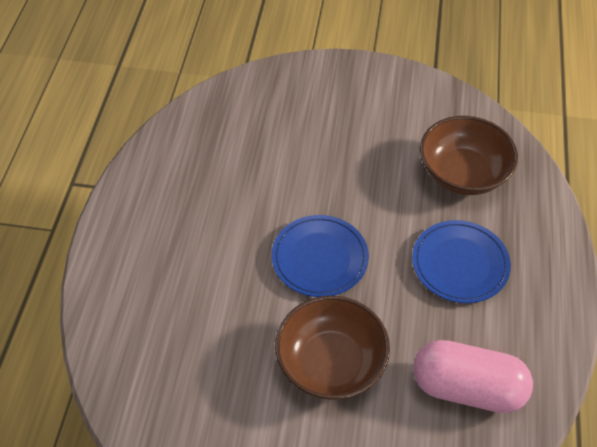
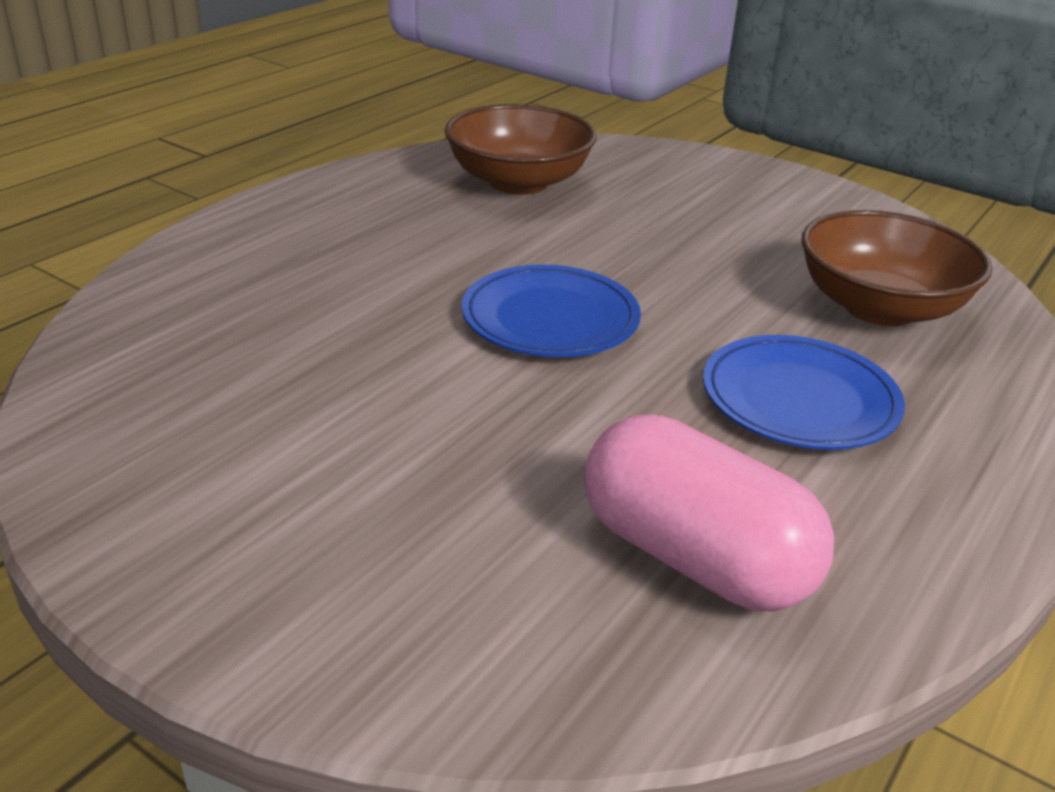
camera: 25 degrees right, 20 degrees down
brown bowl [275,296,390,400] -> brown bowl moved to [444,104,596,195]

